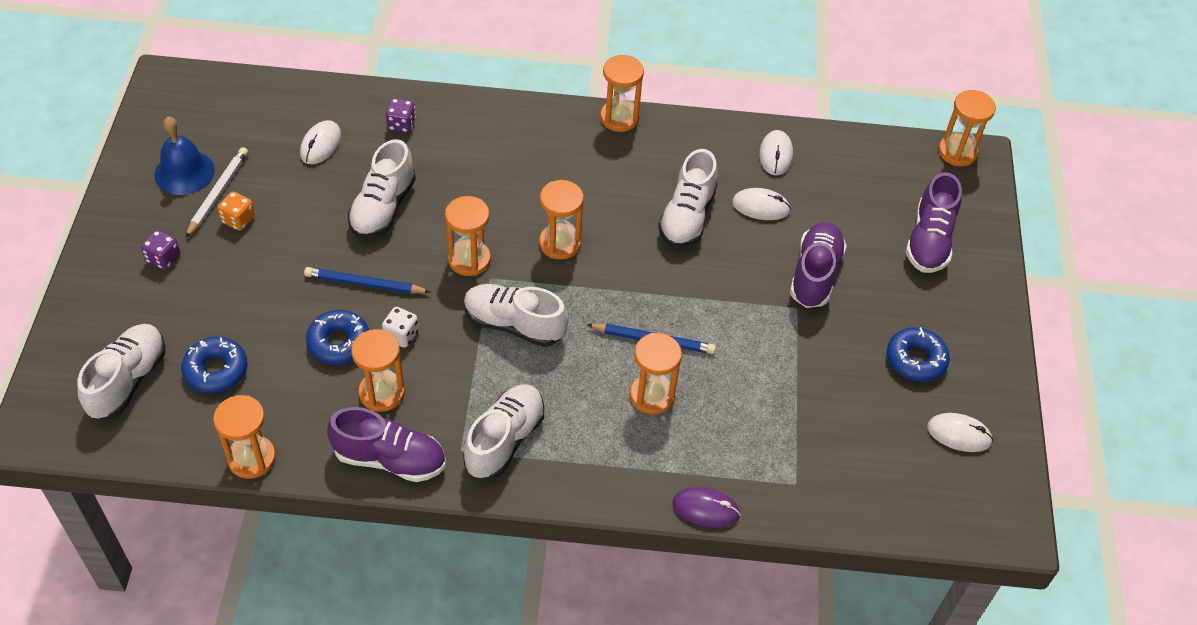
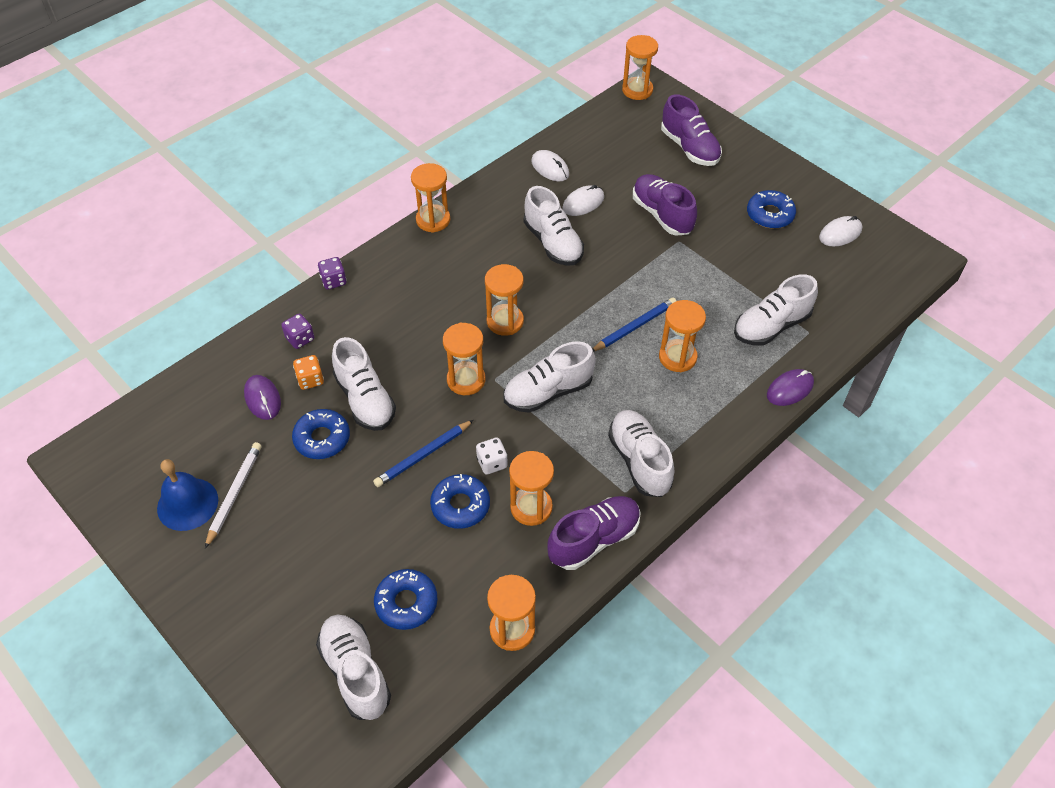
camera: 45 degrees left, 0 degrees up
purple dice [141,230,180,270] -> purple dice moved to [318,257,347,290]
white pencil [185,147,248,238] -> white pencil turned 45 degrees clockwise [205,442,262,549]
orange dice [218,192,255,231] -> orange dice moved to [293,355,324,390]
white mouse [300,120,341,164] -> purple mouse [244,375,281,420]
none -> blue donut [292,409,350,459]
none -> white shoe [734,274,818,346]

